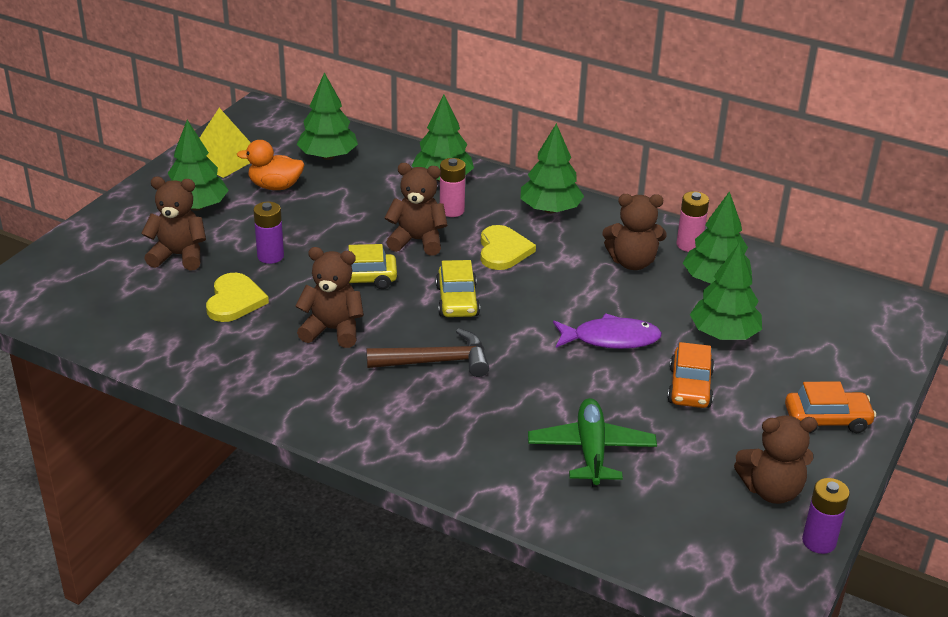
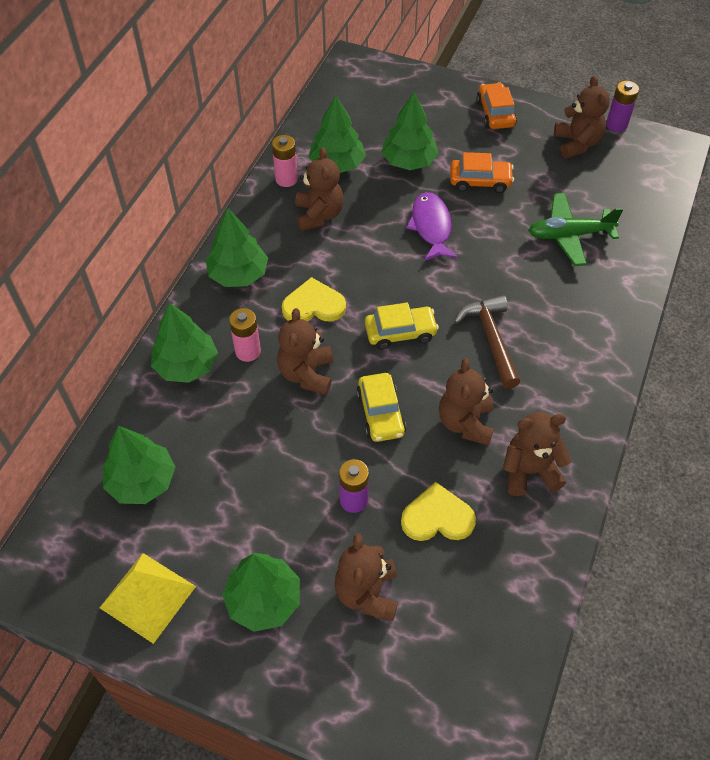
camera: 95 degrees left, 20 degrees up
orange duck [237,140,304,190] -> none
none -> brown teddy bear [503,412,571,496]

